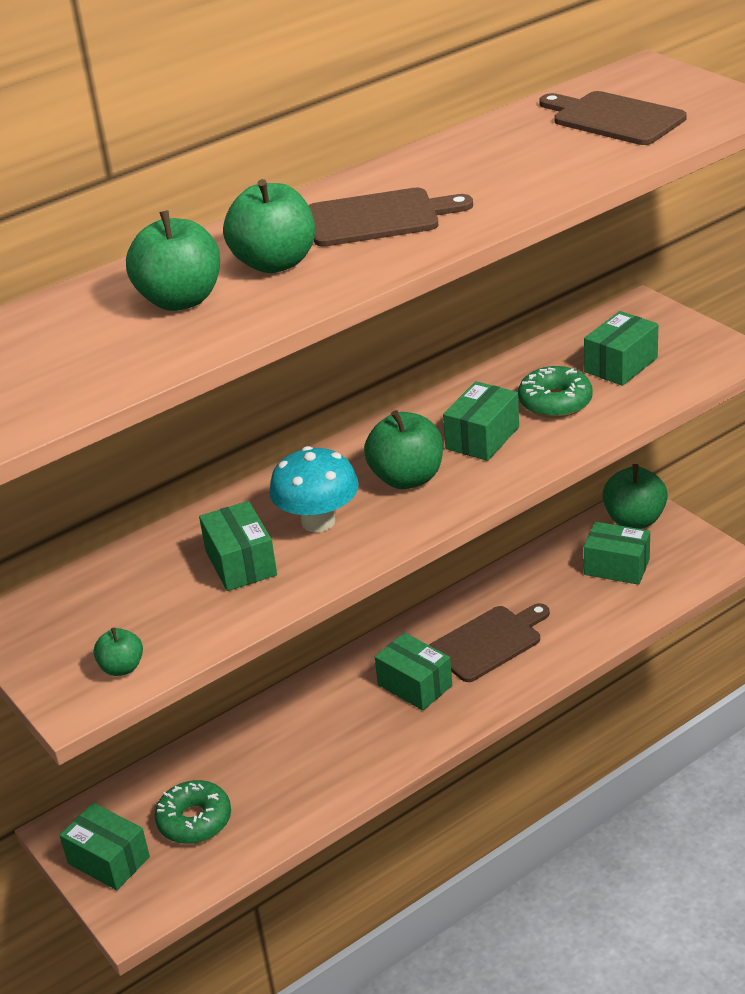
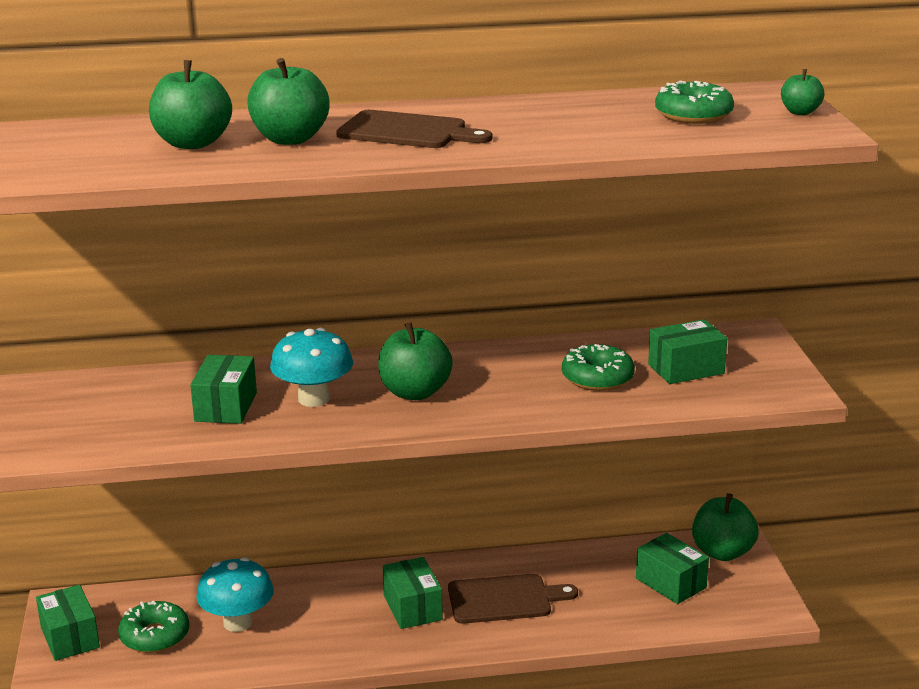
camera: 25 degrees right, 10 degrees down
green apple [94,628,143,676] -> green apple moved to [781,69,824,115]
green box [443,381,519,461] -> none
brown cutting board [539,91,687,145] -> green donut [655,81,734,124]
none -> turquoise mushroom [196,557,274,632]

